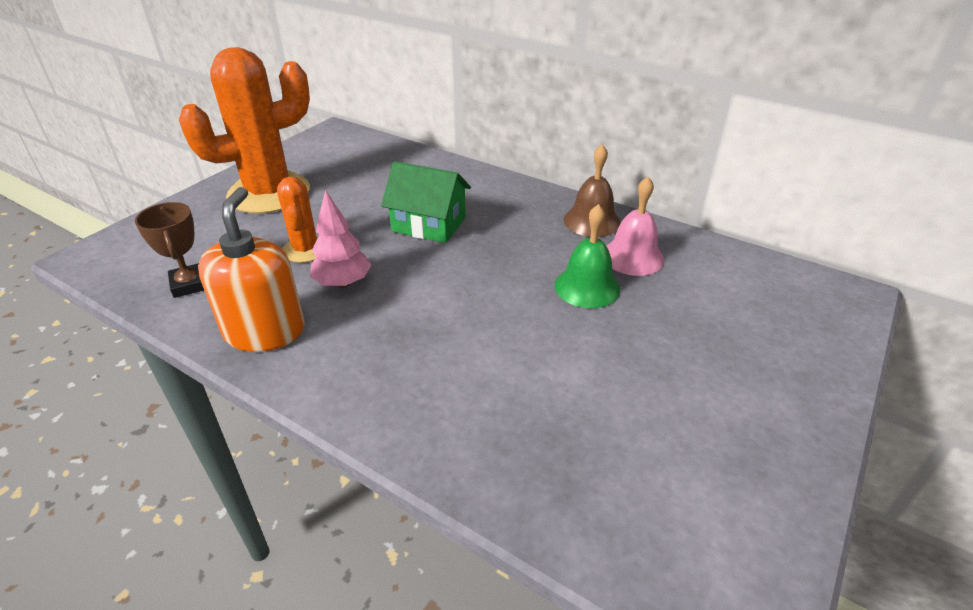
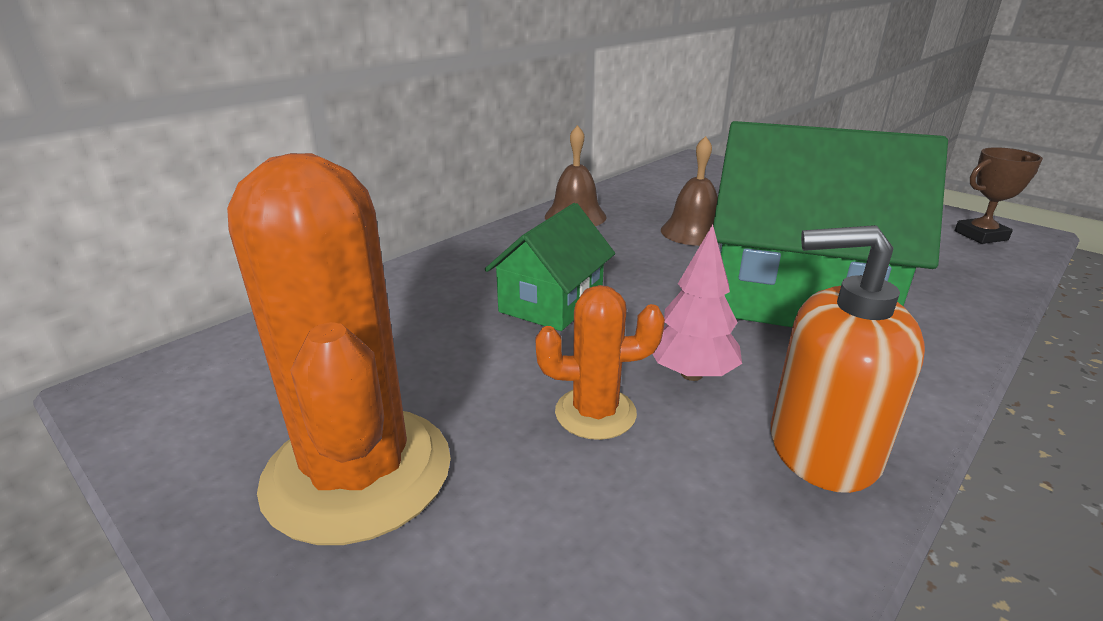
camera: 80 degrees left, 10 degrees down
brown trophy [135,202,204,298] -> brown trophy moved to [955,147,1043,244]
green bell [555,204,620,308] -> brown bell [661,136,718,246]
pink bell [607,177,664,276] -> none
none -> green house [713,121,948,327]

